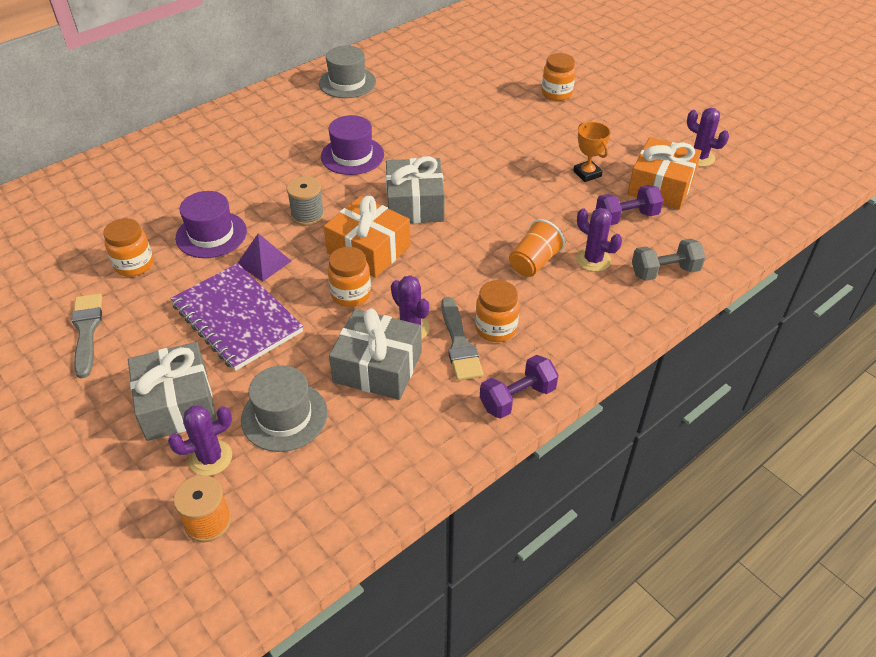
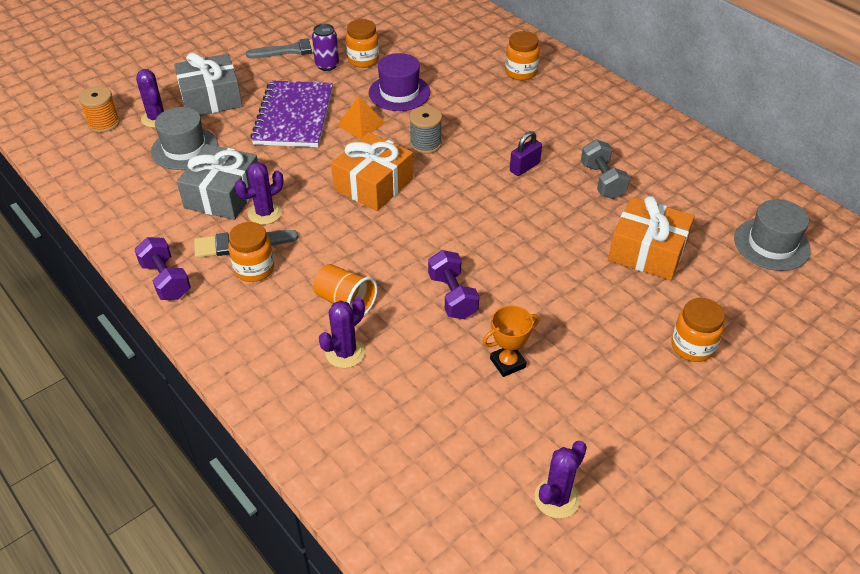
camera: 90 degrees right, 0 degrees up
purple notebook [170,263,303,371] -> purple notebook turned 45 degrees counterclockwise [250,80,333,147]
purple pyramid [238,233,291,282] -> orange pyramid [337,96,385,139]
grey hat [319,46,376,98] -> grey hat moved to [734,199,811,271]
purple hat [321,115,384,175] -> purple padlock [510,131,542,176]
orange jar [327,247,371,307] -> orange jar moved to [505,31,540,80]
grey gift [386,156,445,224] -> none
purple dumbbell [596,185,663,225] -> purple dumbbell moved to [428,250,479,319]
orange gift [628,137,701,209] -> orange gift moved to [608,196,695,280]
grey dumbbell [632,239,706,281] -> grey dumbbell moved to [581,139,630,199]
none -> purple can [312,24,339,71]

